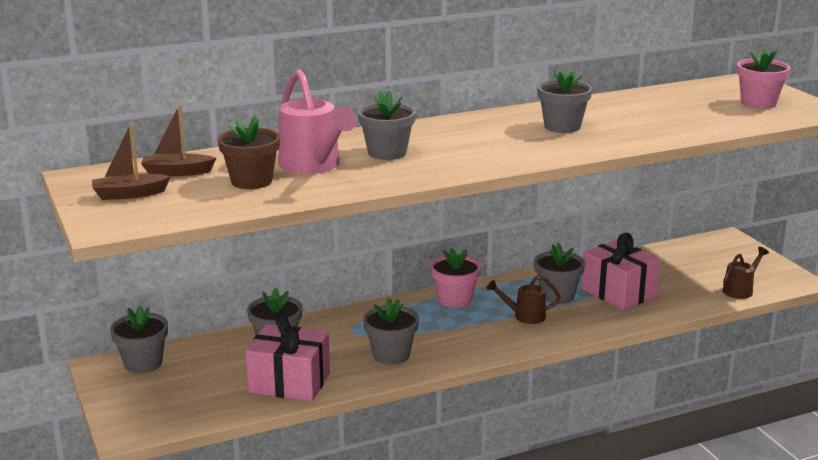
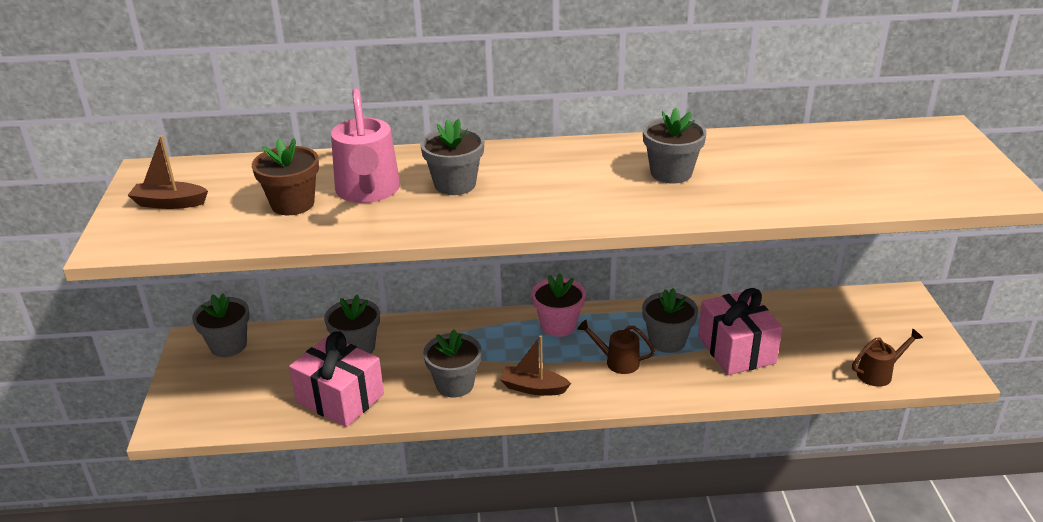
camera: 20 degrees right, 10 degrees up
brown boat [141,104,216,176] -> brown boat moved to [500,336,571,396]
pink flower pot [737,49,790,109] -> none

